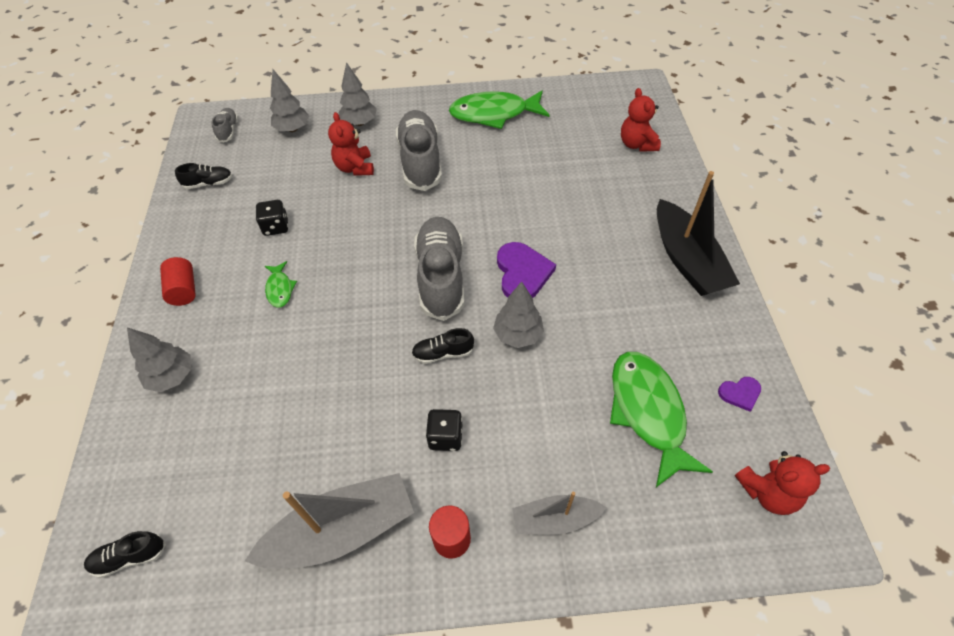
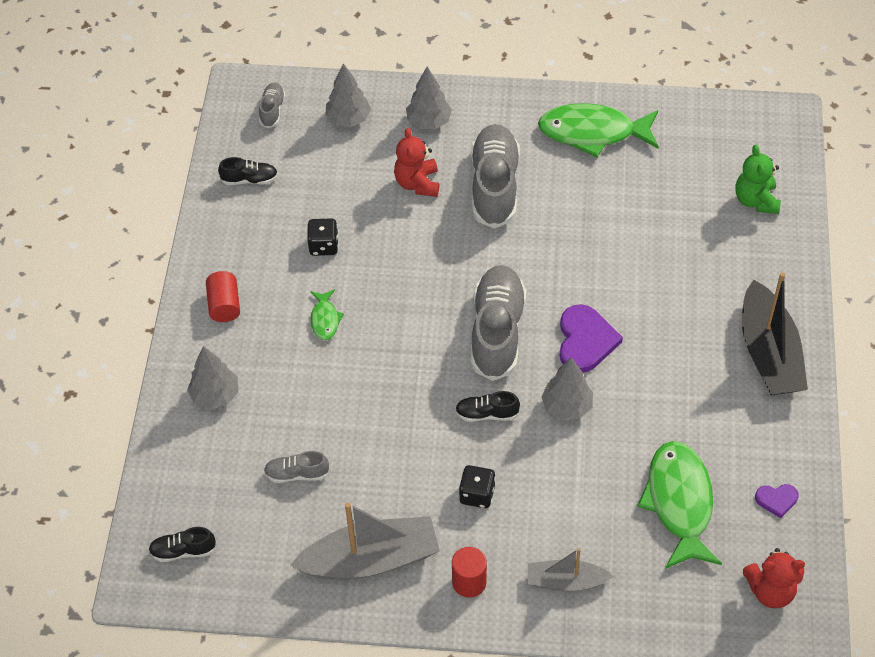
camera: 10 degrees right, 0 degrees up
red teddy bear [621,88,661,152] -> green teddy bear [735,145,781,214]
none -> grey shoe [264,451,330,483]

